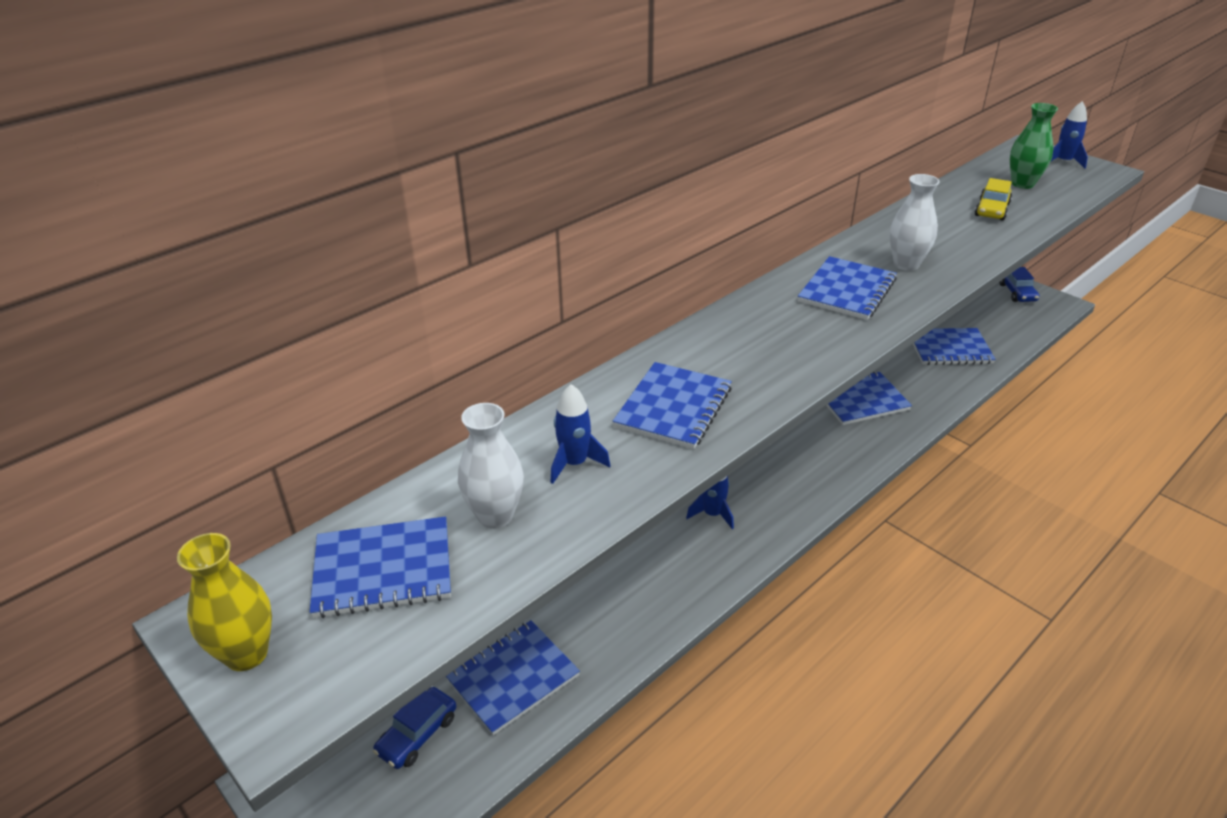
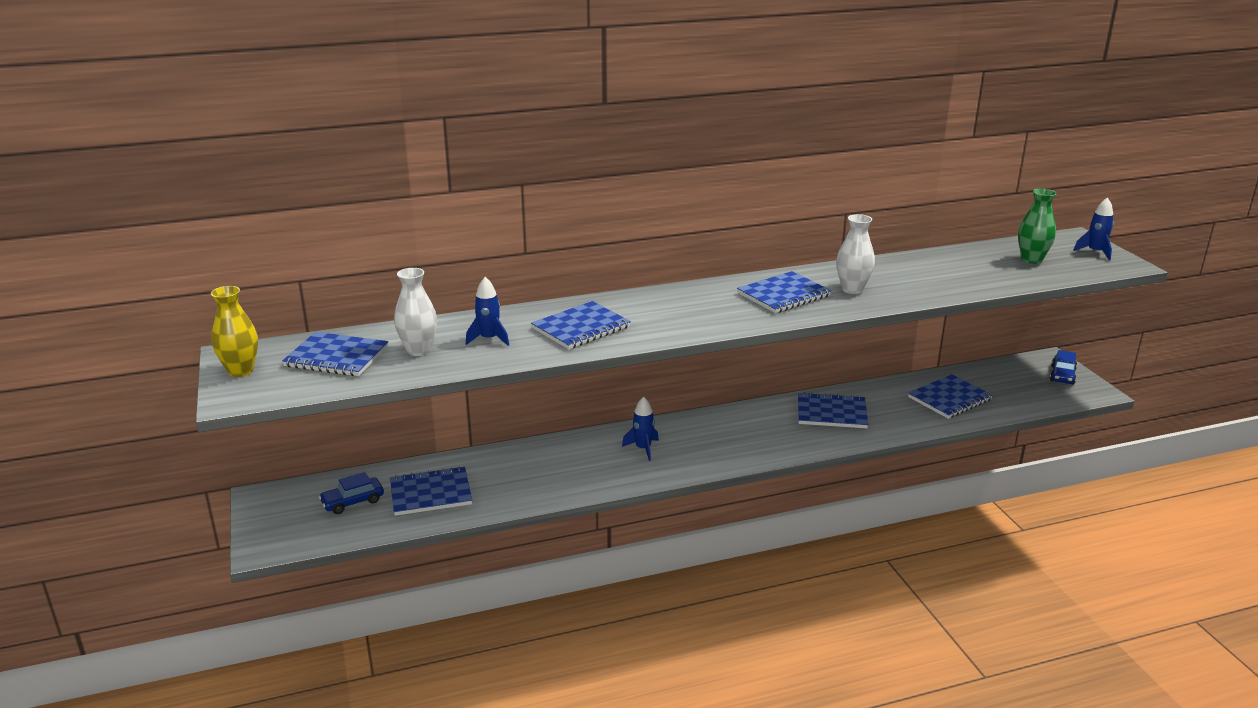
camera: 25 degrees right, 10 degrees down
blue notebook [913,328,996,365] -> blue notebook turned 60 degrees counterclockwise [908,374,993,419]
yellow car [975,178,1012,221] -> none

